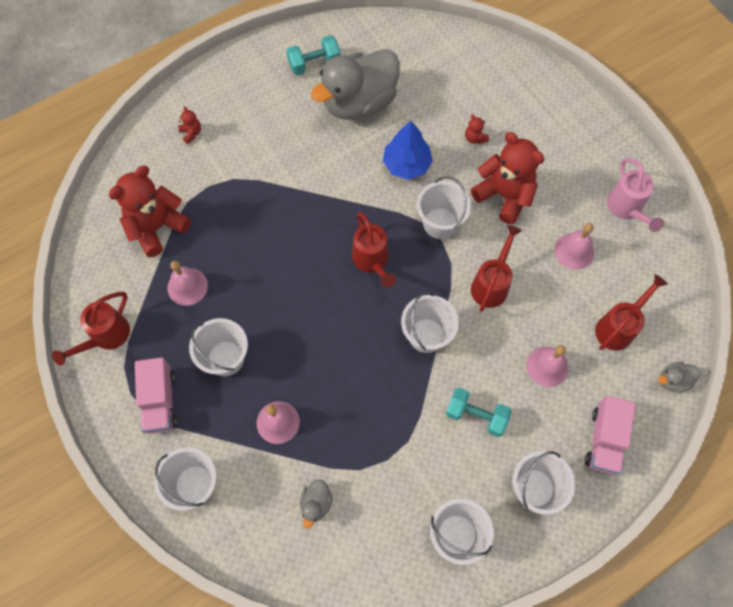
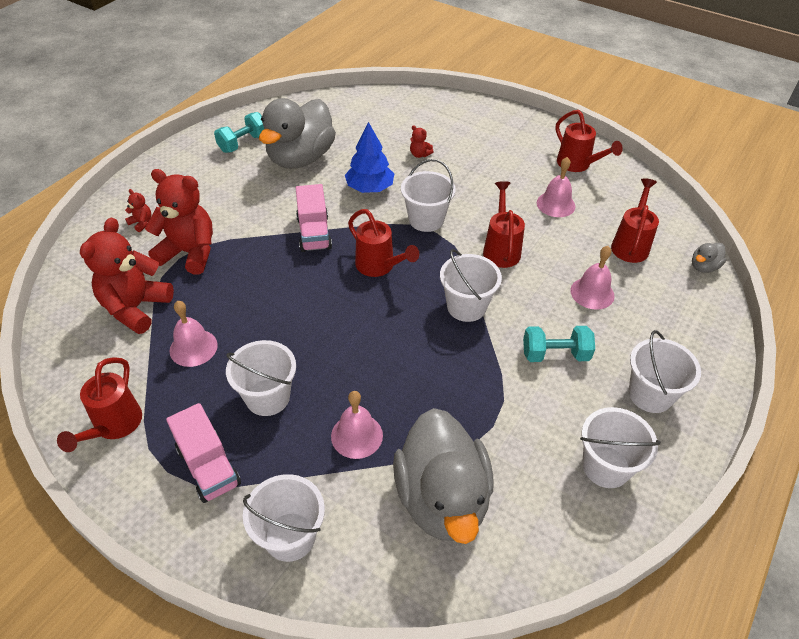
camera: 25 degrees left, 20 degrees down
grey duck [300,479,333,529] -> grey duck [393,408,493,544], size x2.46
red teddy bear [471,132,545,224] -> red teddy bear moved to [145,169,213,275]
pink truck [585,396,636,475] -> pink truck moved to [296,184,332,252]
pink watering can [607,158,664,232] -> red watering can [555,110,623,172]

